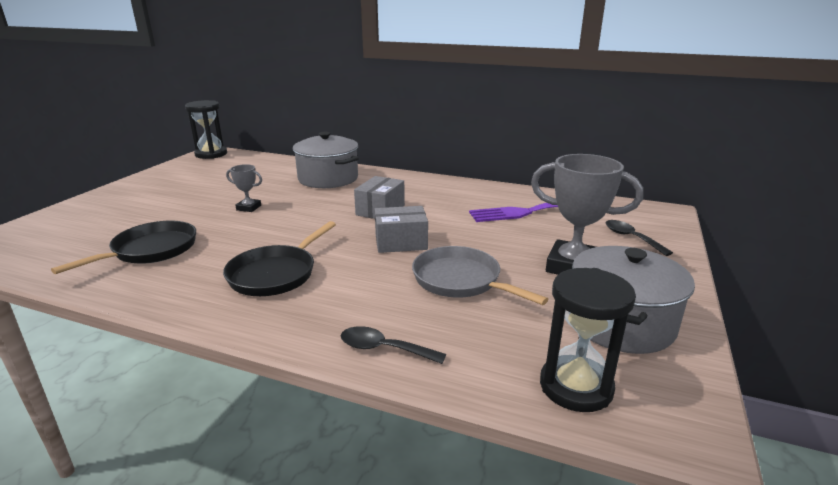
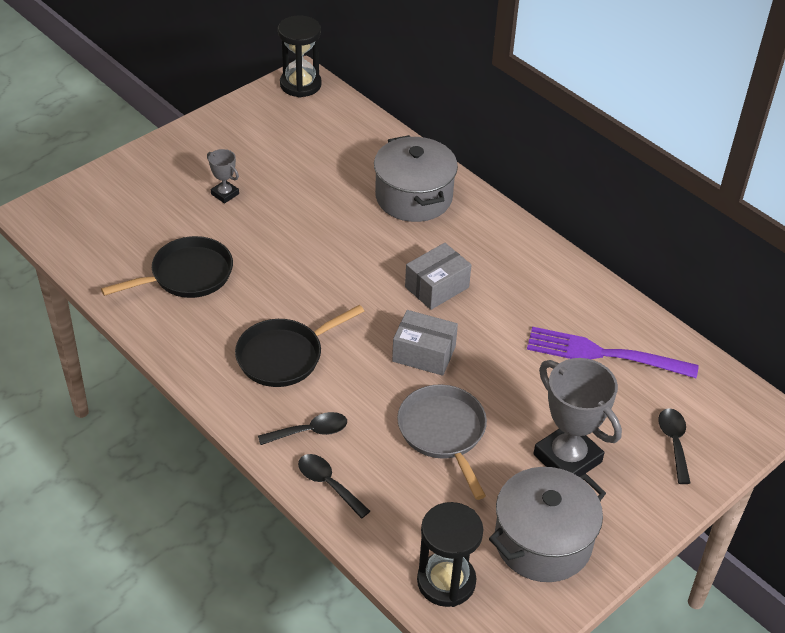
camera: 25 degrees right, 20 degrees up
grey trophy [226,164,262,212] -> grey trophy moved to [207,149,239,203]
none -> black spoon [258,412,347,445]

